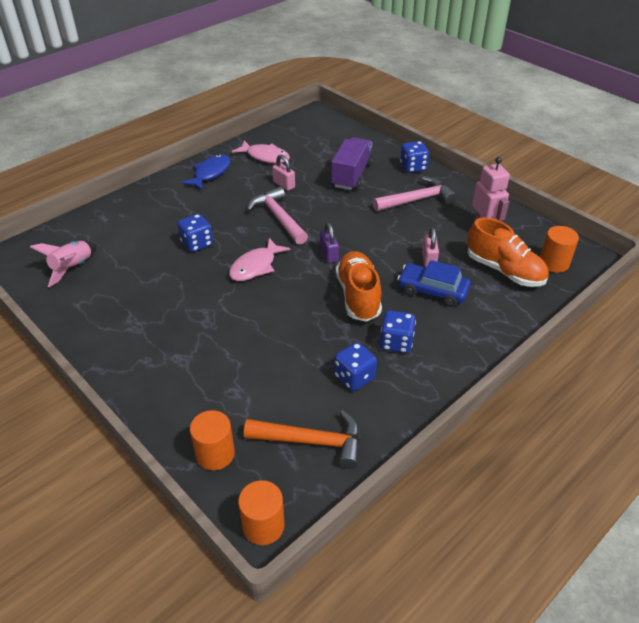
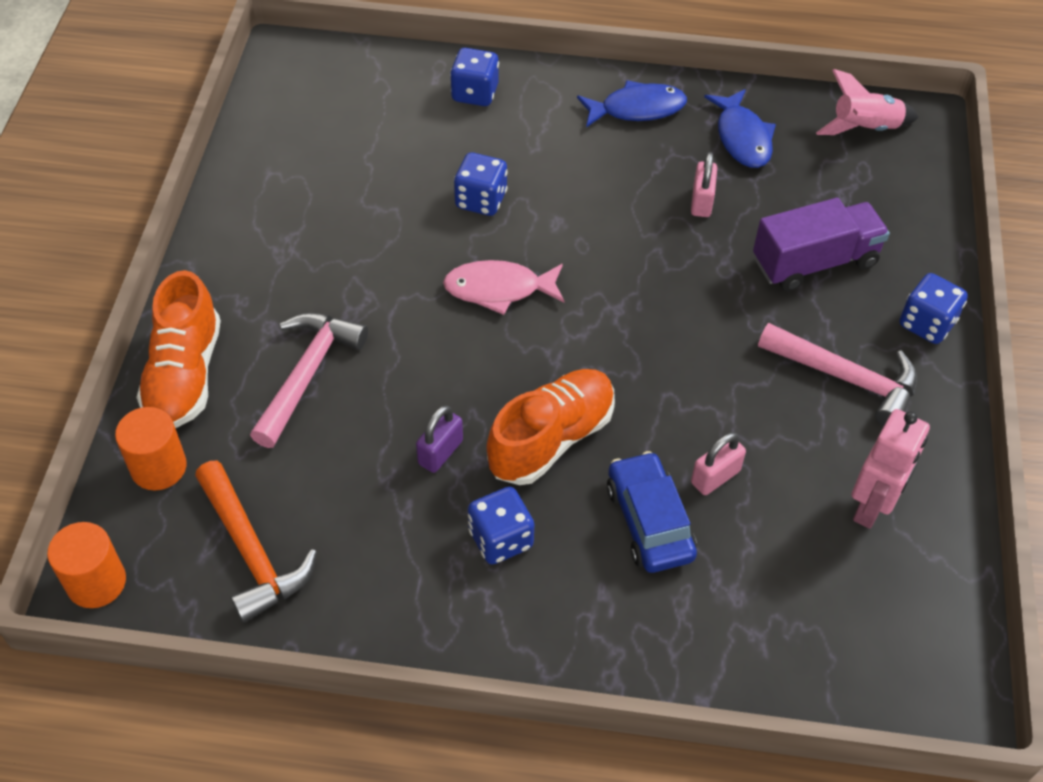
camera: 50 degrees right, 10 degrees up
pink rocket [30,241,96,287] -> pink rocket moved to [816,69,919,135]
pink fish [232,140,290,163] -> blue fish [704,89,776,168]
pink hammer [247,186,308,245] -> pink hammer moved to [250,313,368,448]
purple padlock [320,222,339,263] -> purple padlock moved to [416,405,463,473]
blue dice [334,342,377,391] -> blue dice moved to [450,48,499,106]
orange shoe [467,217,549,287] -> orange shoe moved to [136,270,221,428]
orange cylinder [540,226,579,273] -> none

